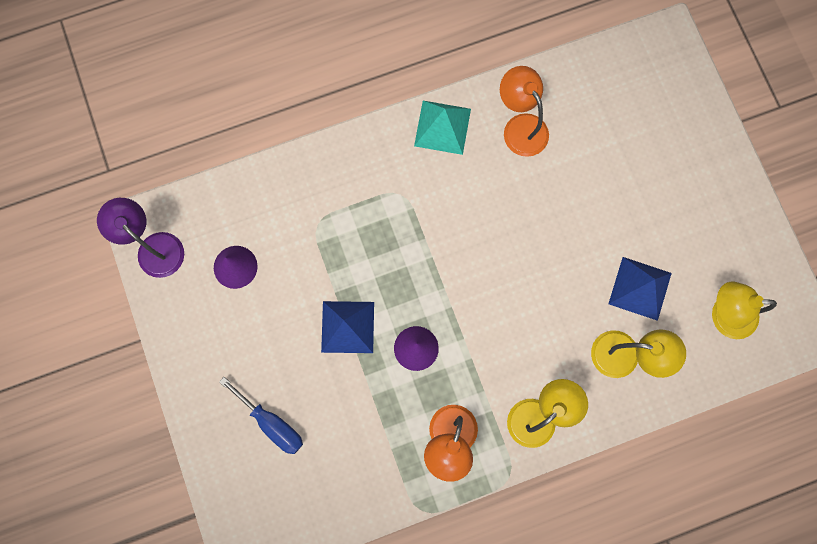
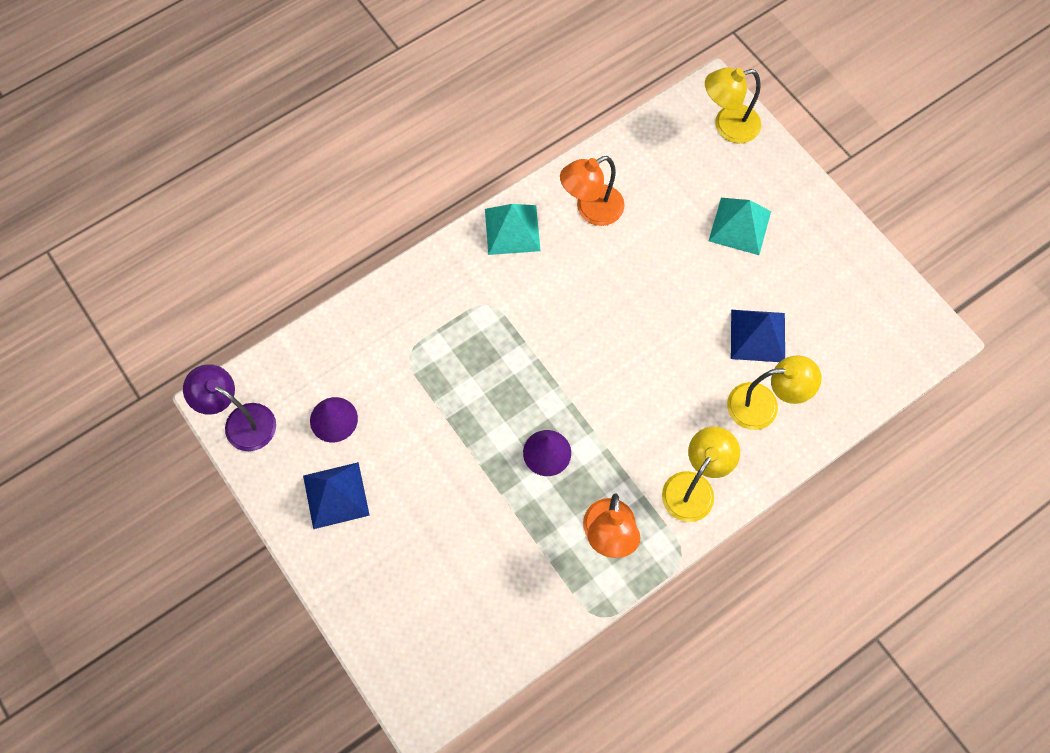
camera: 15 degrees left, 10 degrees down
blue screwdriver [219,377,303,454] -> none
blue pyramid [321,301,374,353] -> blue pyramid moved to [303,462,370,529]
orange lamp [500,66,549,157] -> orange lamp turned 75 degrees counterclockwise [560,156,625,226]
yellow lamp [712,282,777,339] -> yellow lamp moved to [705,68,761,143]
none -> turquoise pyramid [709,198,771,255]

